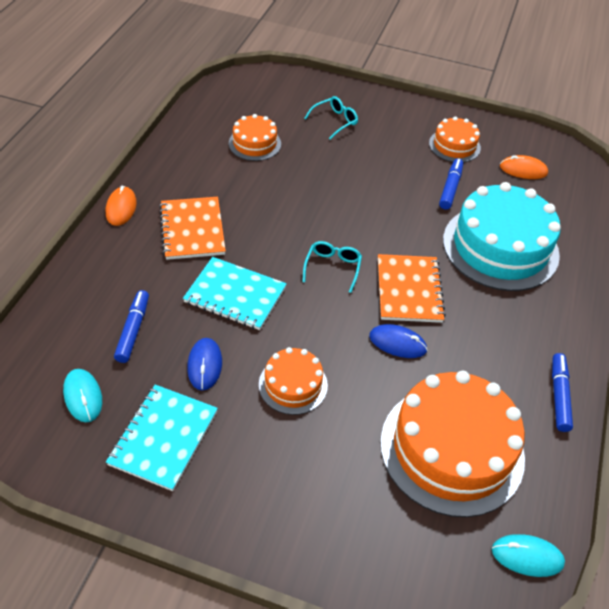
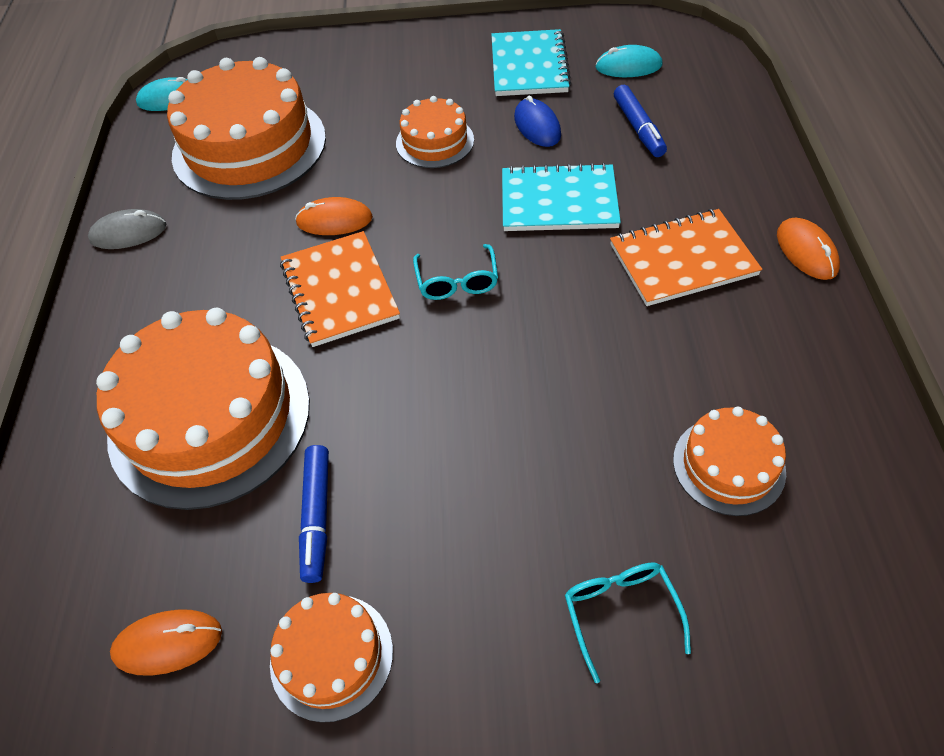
camera: 165 degrees right, 5 degrees up
turquoise mouse [63,369,102,422] -> turquoise mouse turned 45 degrees counterclockwise [595,45,663,77]
orange notebook [159,197,226,260] -> orange notebook turned 75 degrees counterclockwise [610,209,762,306]
turquoise glasses [304,96,358,140] -> turquoise glasses turned 135 degrees clockwise [565,562,691,683]
blue mouse [369,324,427,358] -> orange mouse [295,197,373,235]
turquoise cake [443,182,561,291] -> orange cake [96,308,310,510]
blue marker [552,353,573,432] -> grey mouse [88,209,166,249]

